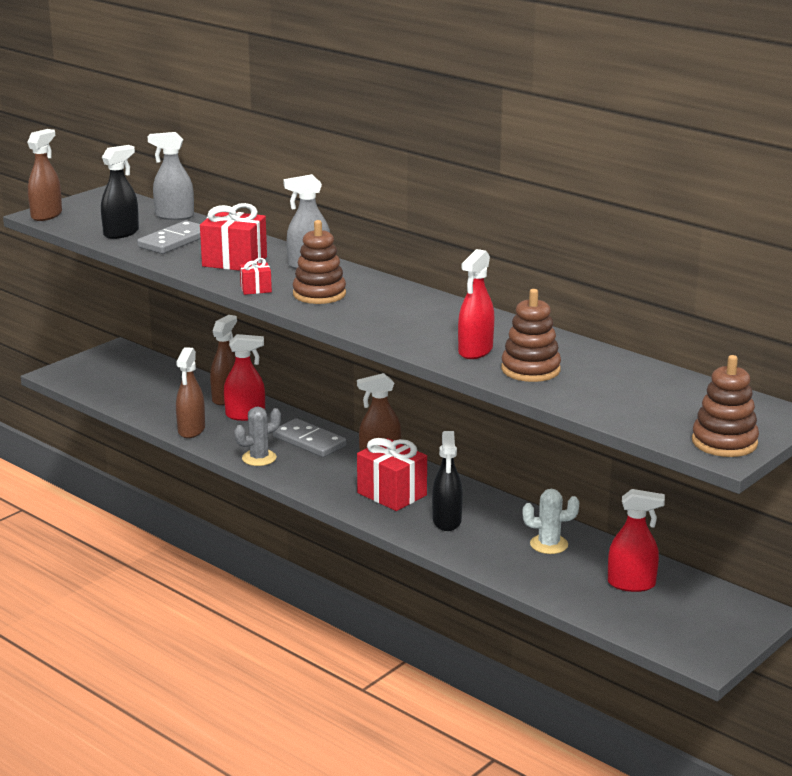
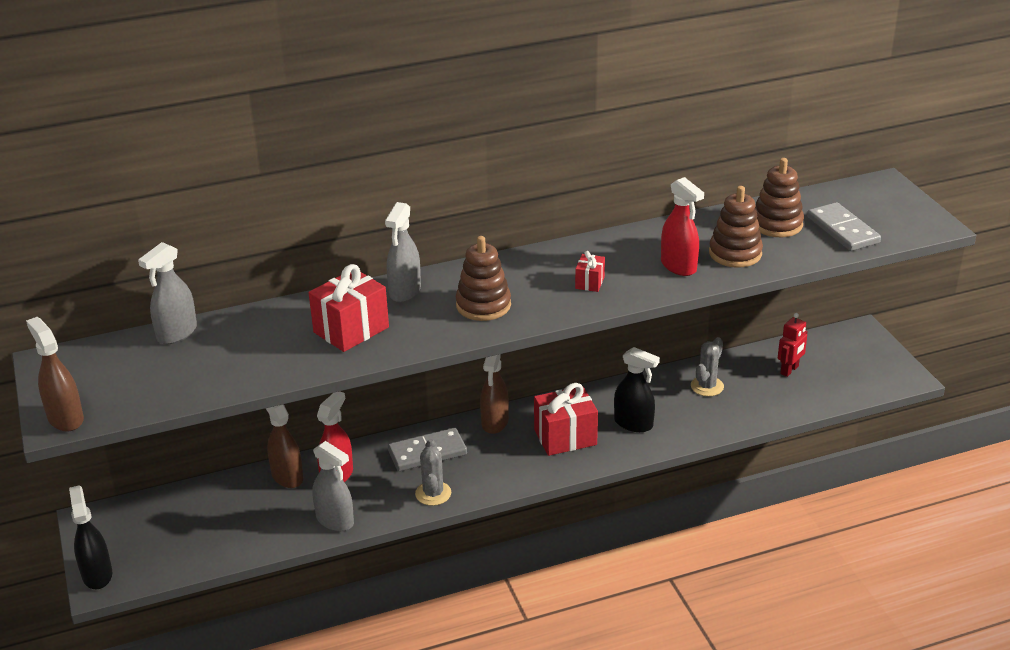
camera: 60 degrees left, 10 degrees up
black spray bottle [101,145,139,239] -> black spray bottle moved to [69,485,112,589]
grey domino [137,220,201,254] -> grey domino moved to [807,202,881,251]
brown spray bottle [176,347,205,438] -> grey spray bottle [312,441,354,531]
red gift [240,258,272,295] -> red gift moved to [575,251,605,292]
white cactus [523,489,579,554] -> grey cactus [691,337,724,396]
red spray bottle [608,489,665,592] -> red robot [778,313,808,377]
brown stacking toy [692,355,759,457] -> brown stacking toy moved to [755,158,804,237]

